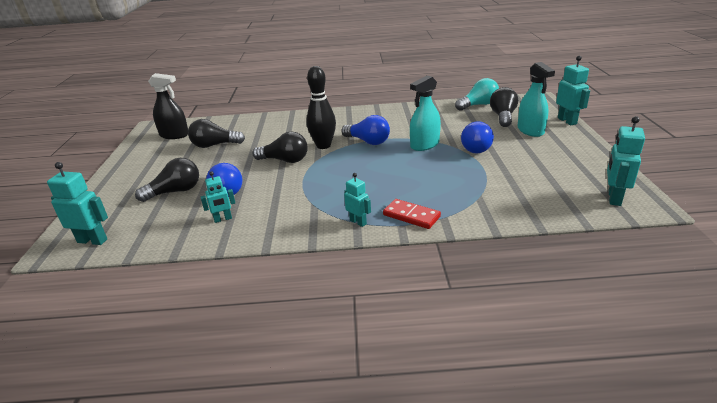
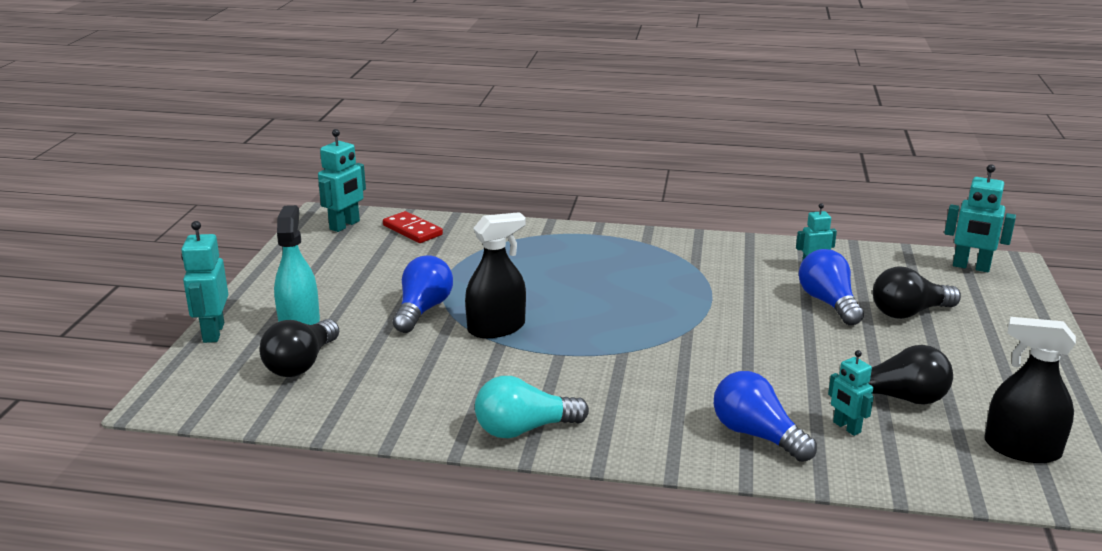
camera: 170 degrees left, 5 degrees down
black light bulb [253,131,308,163] -> none
black bowling pin [306,66,336,149] -> none
blue light bulb [342,115,390,145] -> blue light bulb moved to [714,371,817,462]
turquoise robot [344,173,371,227] -> turquoise robot moved to [828,350,874,436]
red domino [383,199,441,229] -> red domino moved to [383,211,443,243]
turquoise spray bottle [410,76,441,151] -> black spray bottle [465,212,526,338]
turquoise light bulb [455,78,499,111] -> turquoise light bulb moved to [475,376,589,438]

